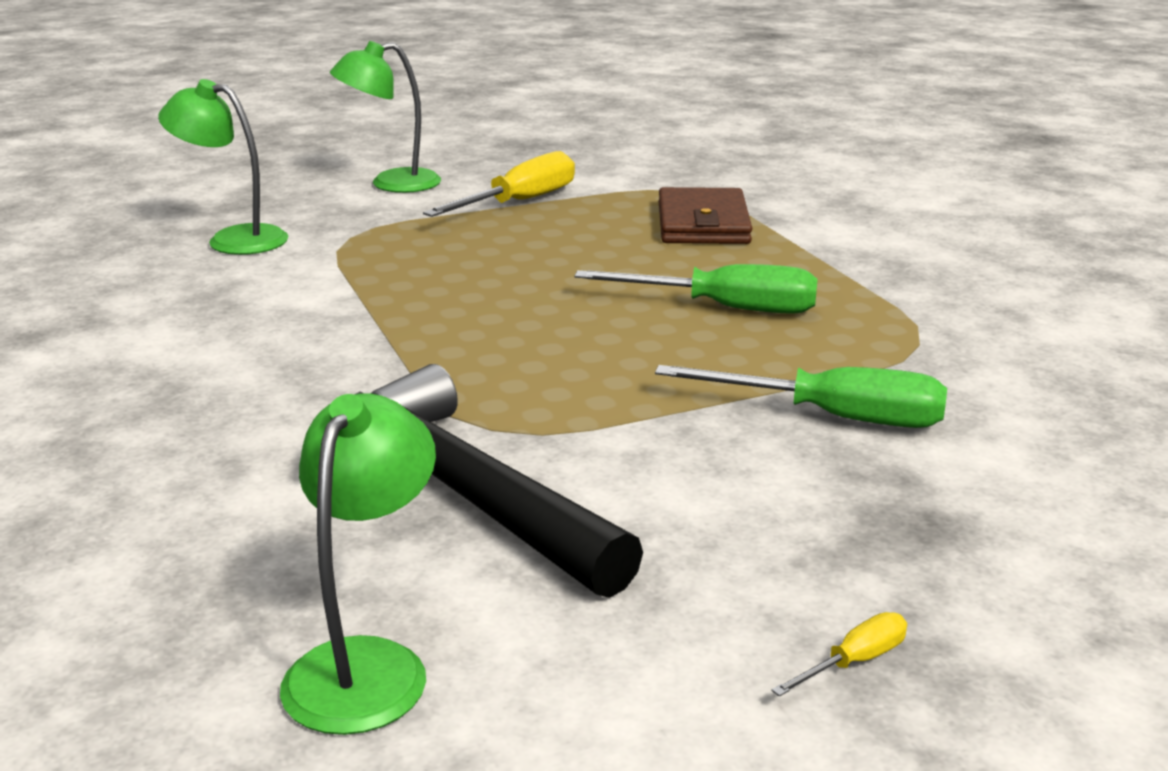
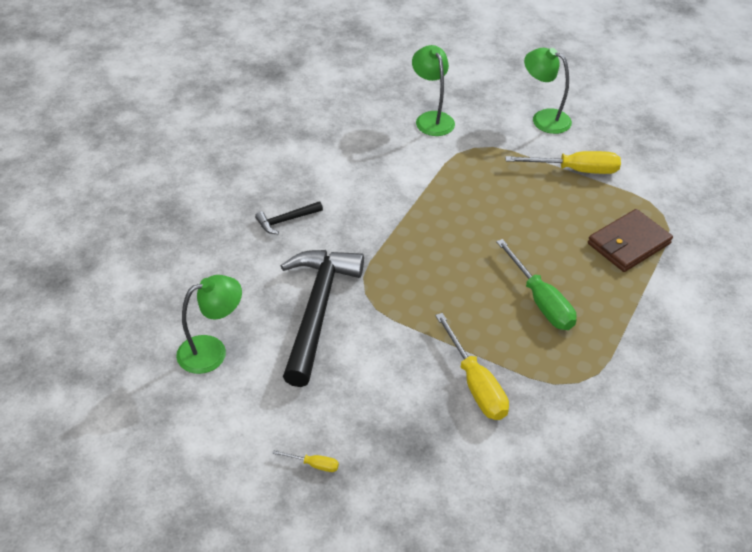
camera: 50 degrees right, 20 degrees up
green screwdriver [655,365,947,428] -> yellow screwdriver [435,313,509,420]
none -> black hammer [255,201,323,234]

